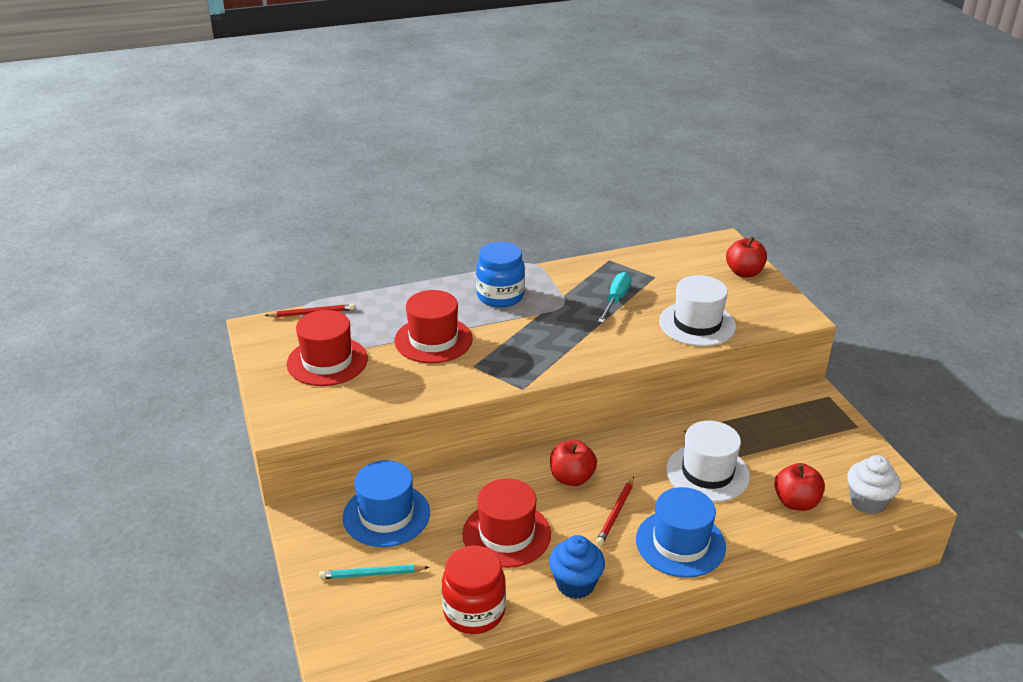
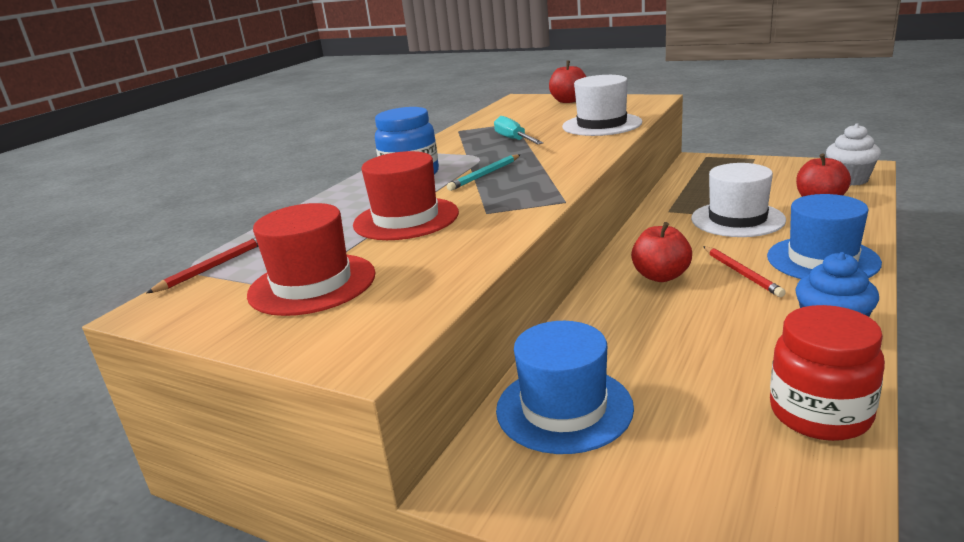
camera: 40 degrees left, 10 degrees down
turquoise pencil [319,564,430,579] -> turquoise pencil moved to [447,154,520,191]
red hat [462,478,551,568] -> none

